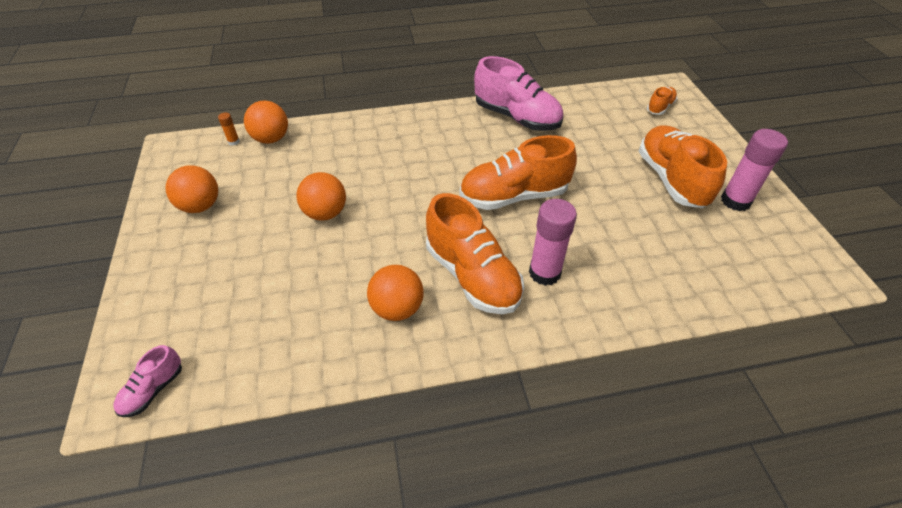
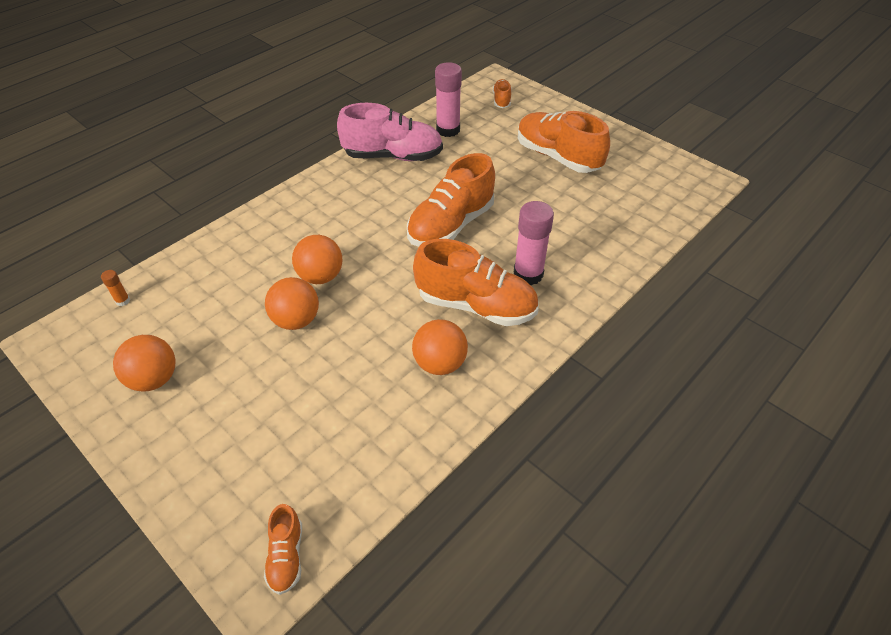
camera: 35 degrees left, 0 degrees up
pink shoe [114,345,182,417] -> orange shoe [264,504,302,595]
orange ball [244,100,288,144] -> orange ball moved to [292,235,342,284]
pink glue stick [721,129,788,211] -> pink glue stick moved to [435,62,462,137]

